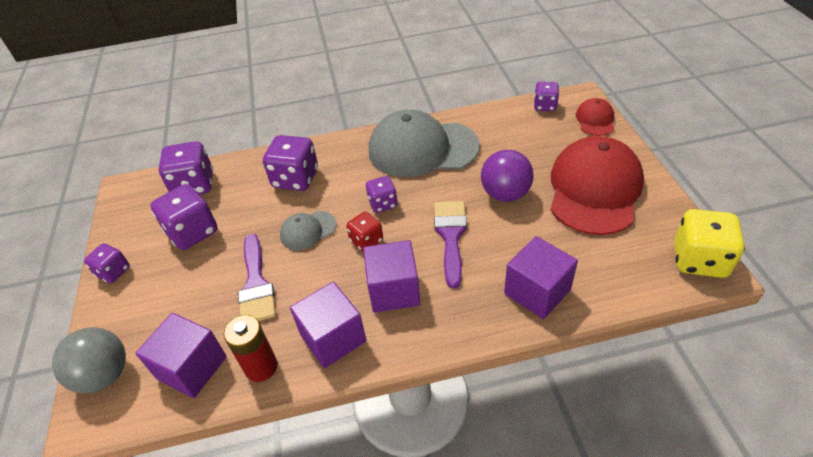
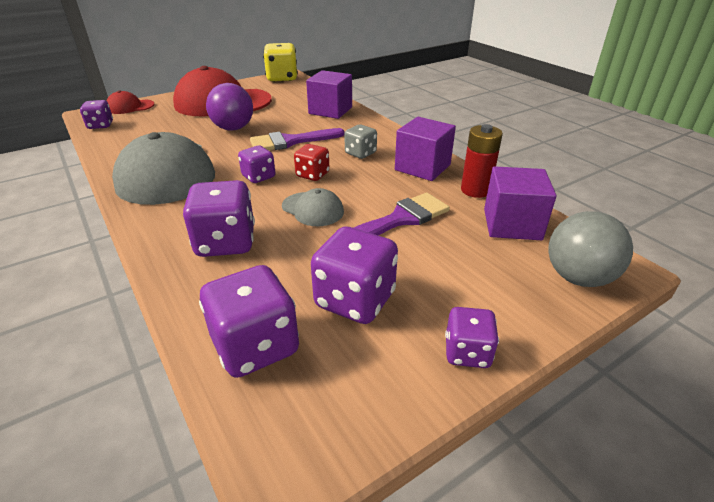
camera: 115 degrees left, 10 degrees down
purple cube [363,240,420,313] -> grey dice [344,125,377,159]

